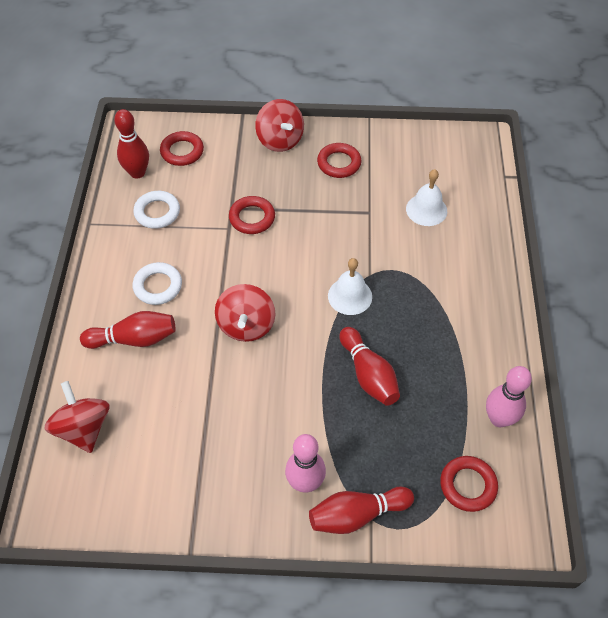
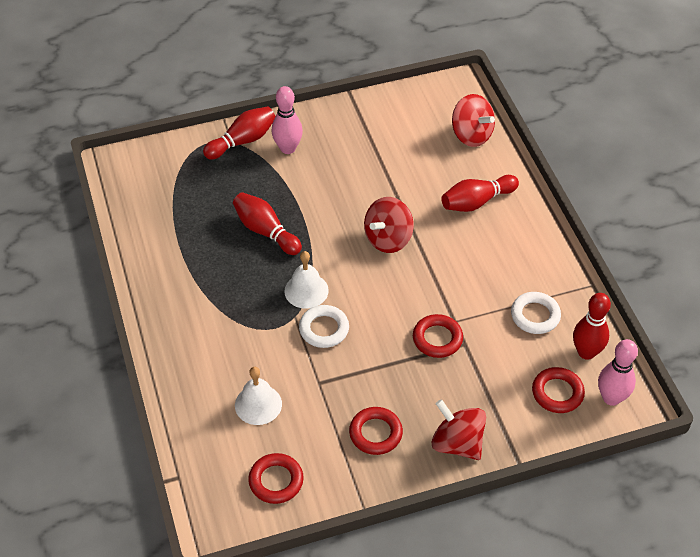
camera: 160 degrees right, 5 degrees down
white ring [133,262,182,305] -> white ring moved to [299,305,349,348]
red spinning top [215,284,276,342] -> red spinning top turned 120 degrees counterclockwise [364,197,414,253]
red ring [440,456,498,512] -> red ring moved to [248,453,304,504]
pink bowling pin [486,366,532,427] -> pink bowling pin moved to [598,339,638,406]

